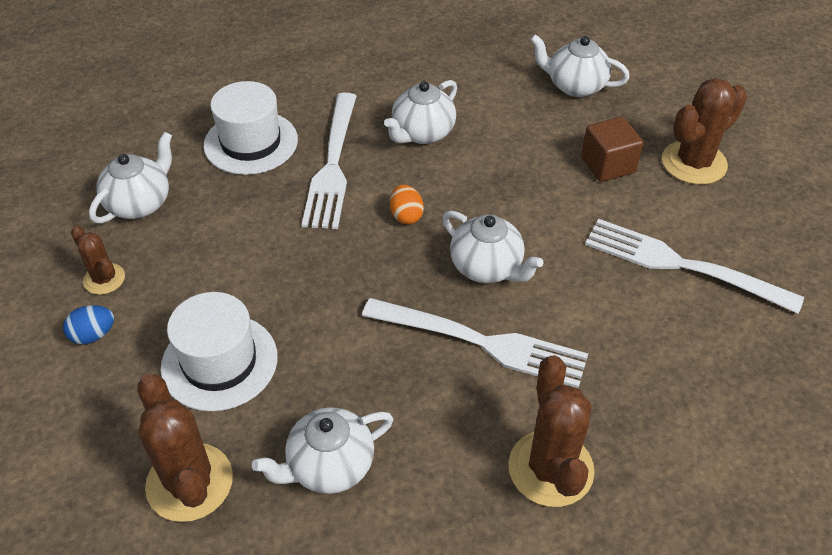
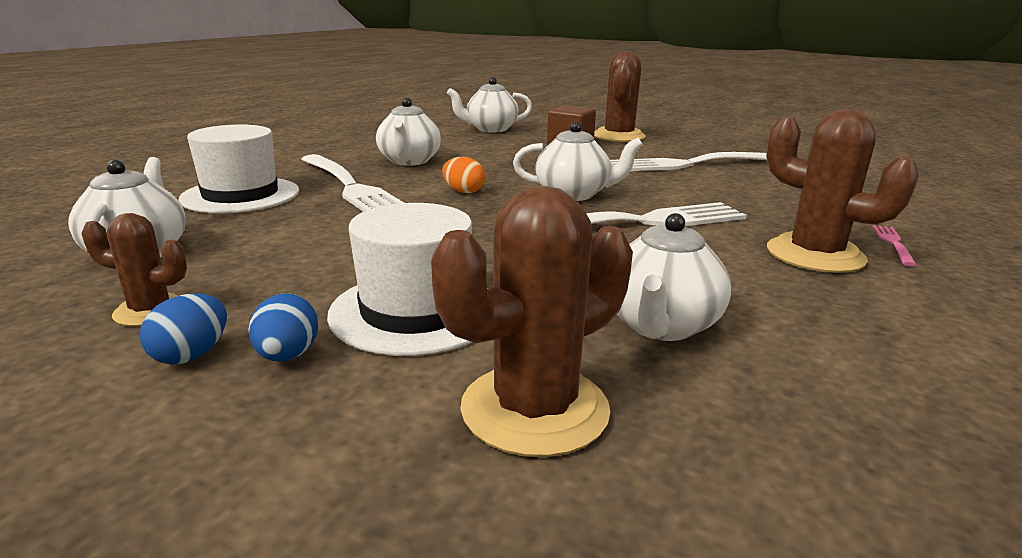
camera: 40 degrees left, 25 degrees down
brown cactus [137,373,233,522] -> brown cactus turned 60 degrees counterclockwise [431,186,633,457]
none -> blue egg [248,293,318,362]
none -> pink fork [872,225,917,266]

